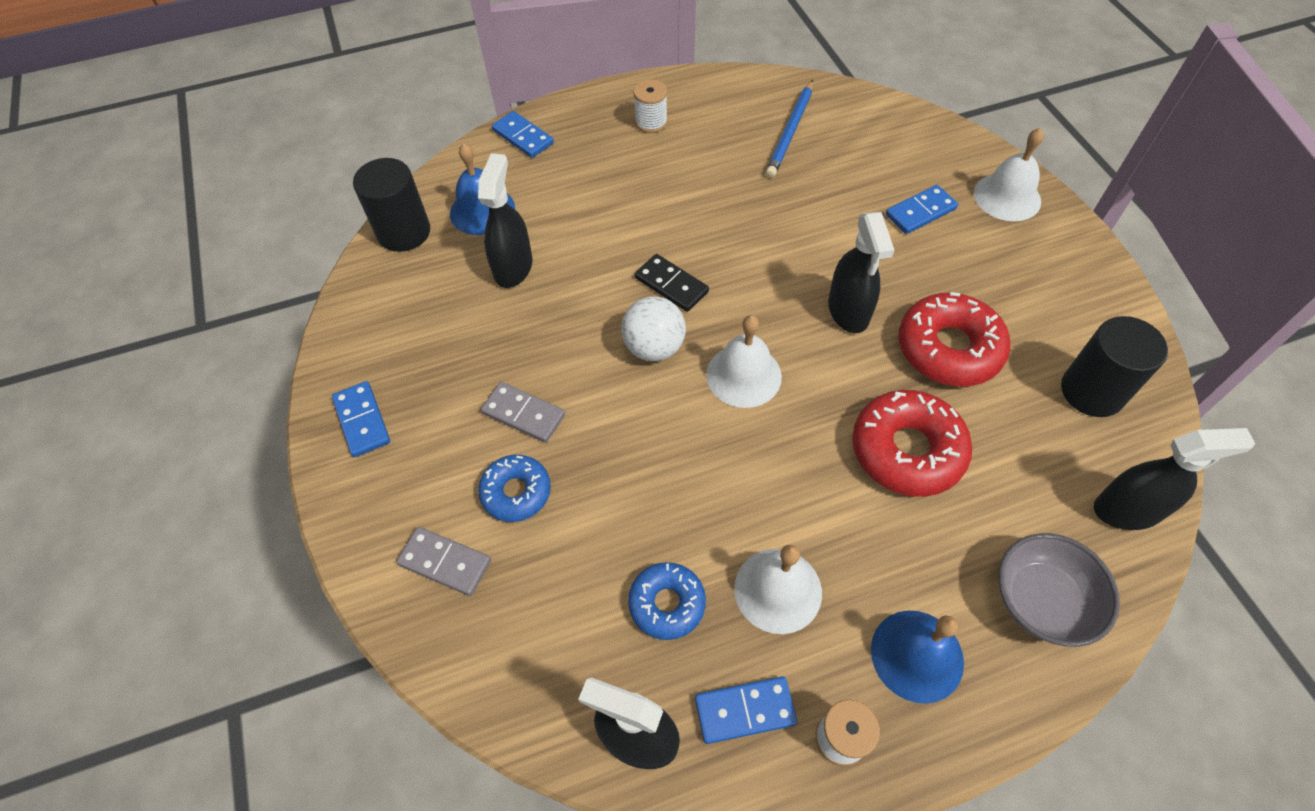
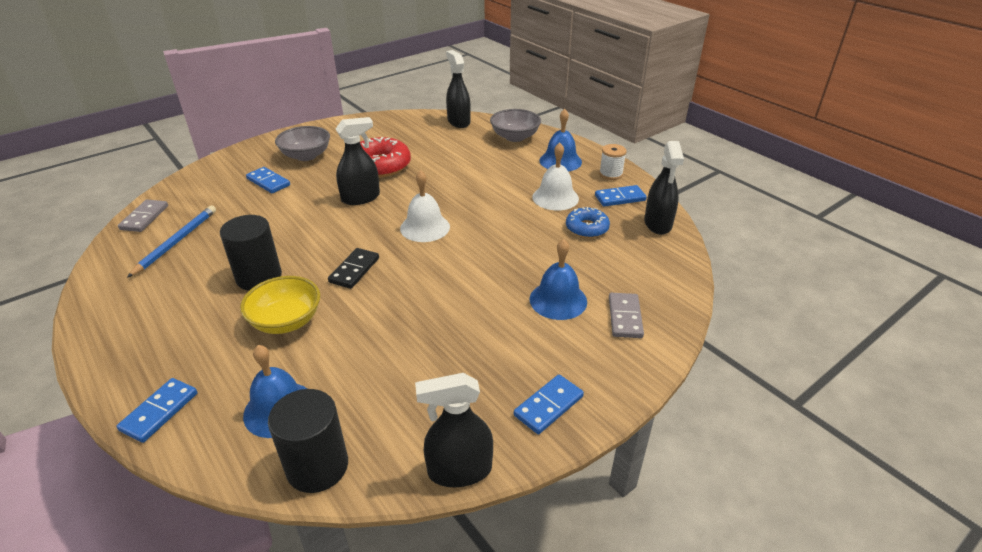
camera: 110 degrees left, 20 degrees down
black spray bottle [478,153,532,288] -> black spray bottle moved to [415,373,493,487]
blue donut [478,455,551,522] -> blue bell [530,239,587,320]
grey domino [481,382,565,443] -> grey domino moved to [118,200,168,232]
white ball [621,296,686,361] -> none
white spool [633,80,668,133] -> none
blue domino [695,676,797,744] -> blue domino turned 75 degrees counterclockwise [595,185,647,207]
blue pencil [766,80,813,178] -> blue pencil turned 75 degrees counterclockwise [127,206,216,278]
red donut [852,390,972,497] -> none
white bell [974,128,1044,221] -> none
black cylinder [1061,316,1168,417] -> black cylinder moved to [220,215,282,291]
none -> yellow bowl [240,276,320,334]
none -> grey bowl [275,126,330,161]

